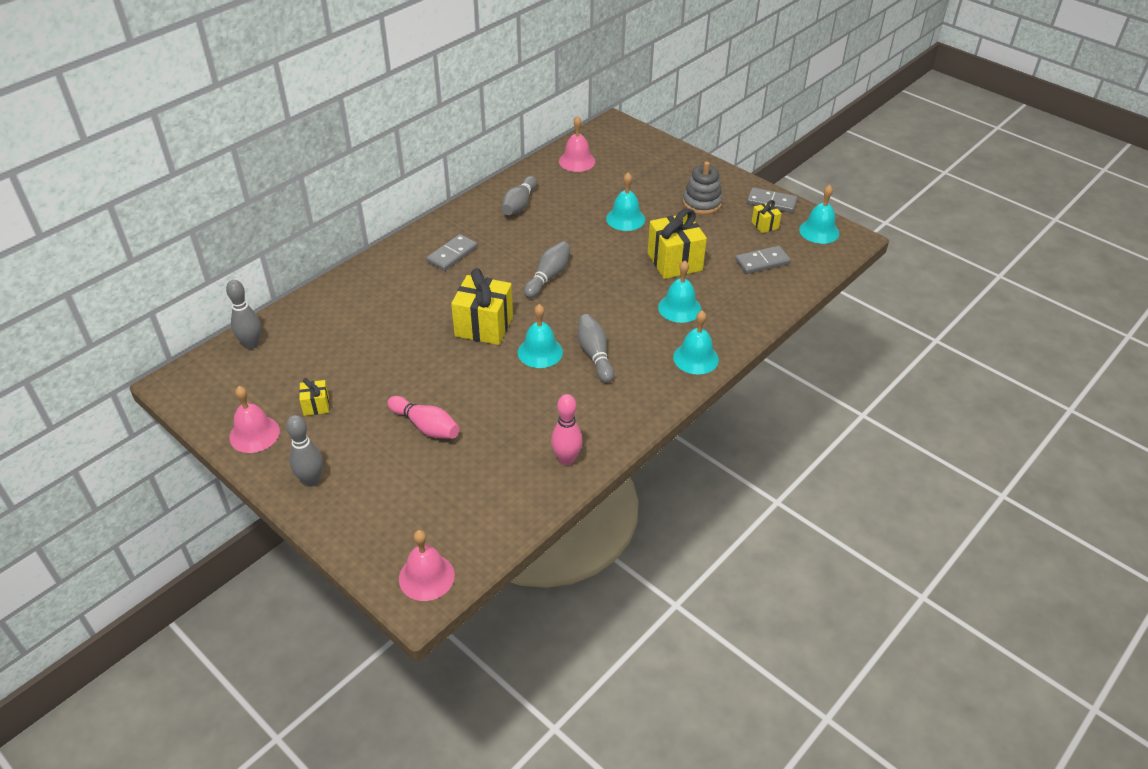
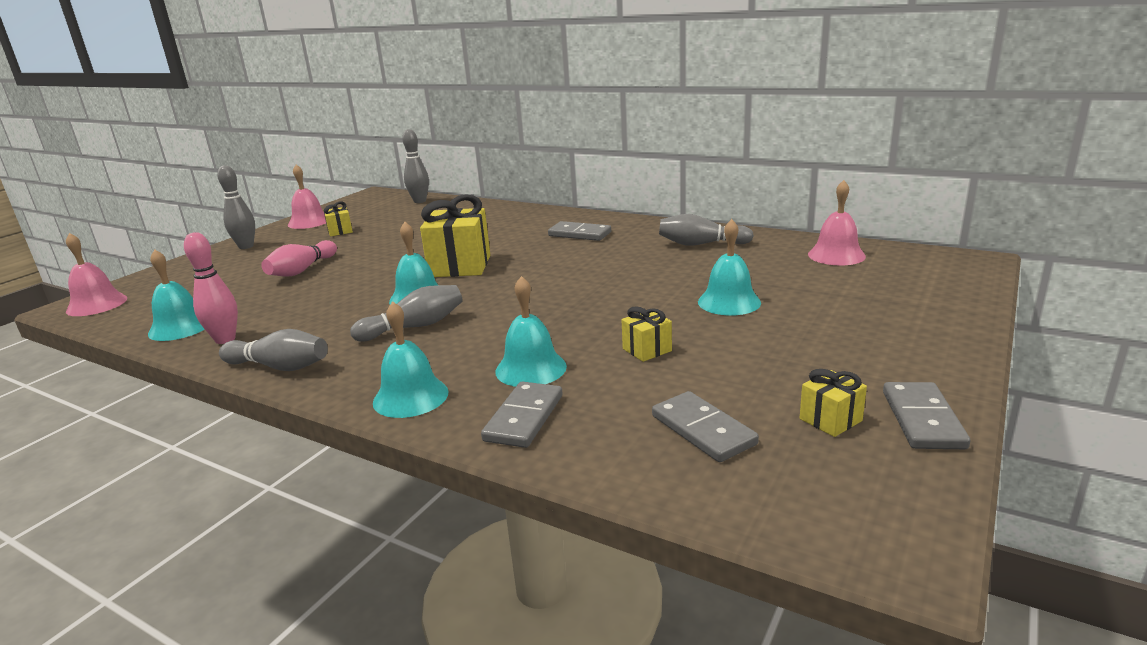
camera: 80 degrees right, 20 degrees down
grey bowling pin [524,241,570,298] -> grey bowling pin moved to [219,329,328,371]
yellow gift [648,208,707,279] -> yellow gift [622,306,672,362], size x0.49
grey stacking toy [683,161,723,214] -> none
turquoise bell [799,185,839,244] -> turquoise bell moved to [148,249,205,341]
none -> grey domino [481,382,563,448]

